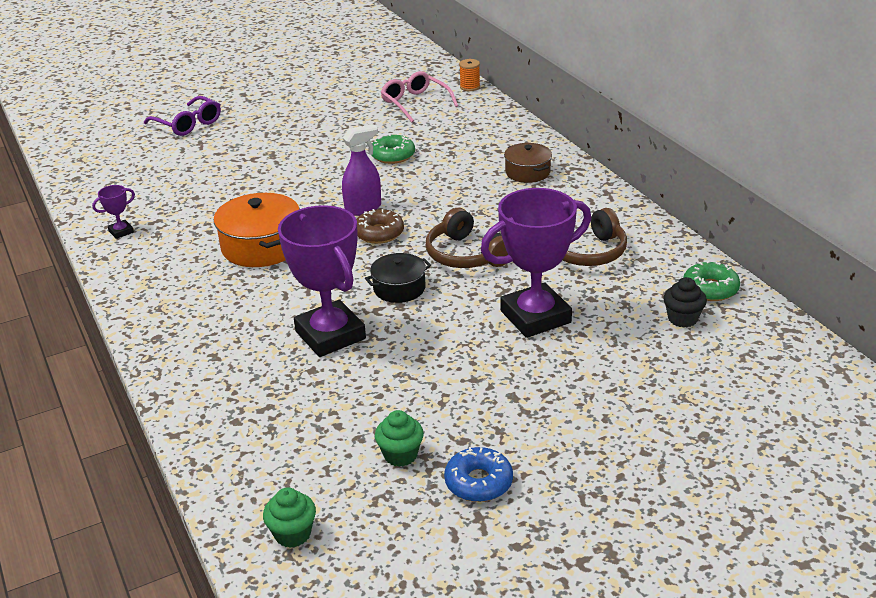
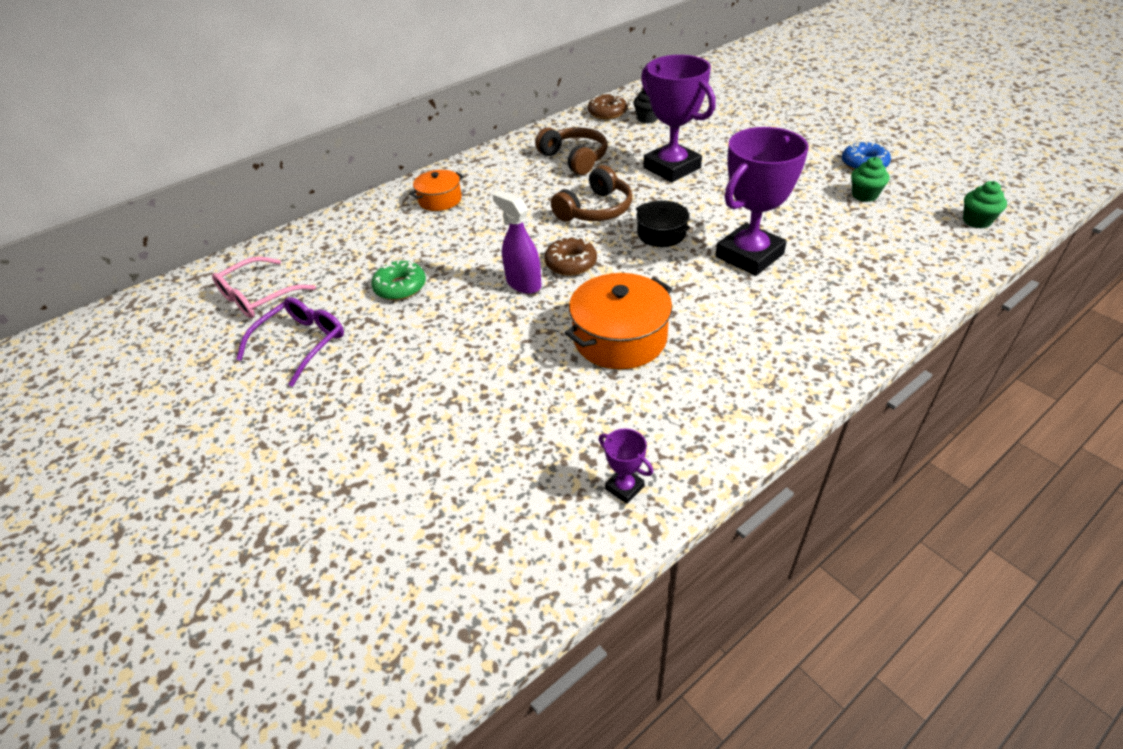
camera: 100 degrees left, 10 degrees up
purple glasses [144,96,221,136] -> purple glasses moved to [236,297,344,387]
orange spool [459,59,480,91] -> none
brown pot [504,143,552,183] -> orange pot [410,170,464,211]
green donut [683,261,740,301] -> brown donut [588,93,627,119]

